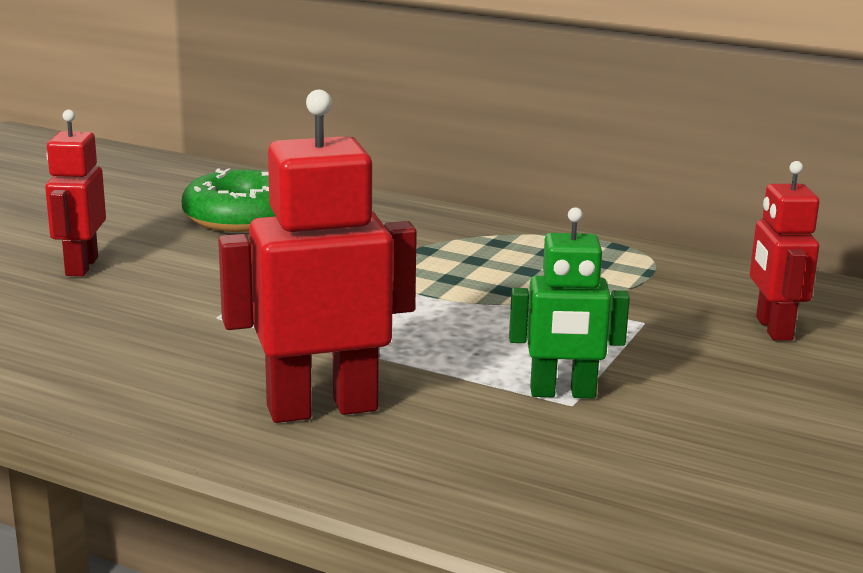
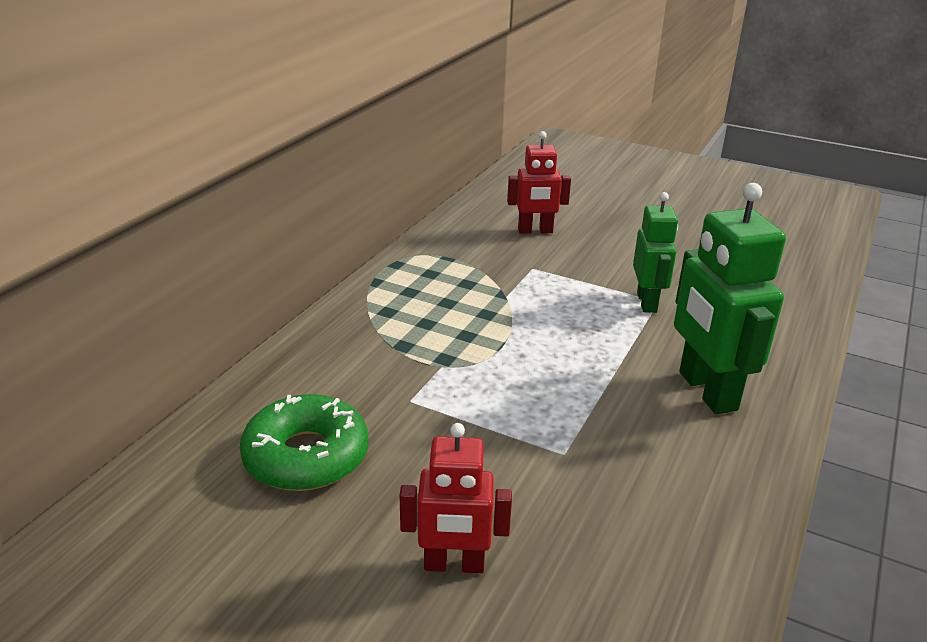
camera: 90 degrees left, 10 degrees up
red robot [218,90,417,423] -> green robot [674,183,786,414]

